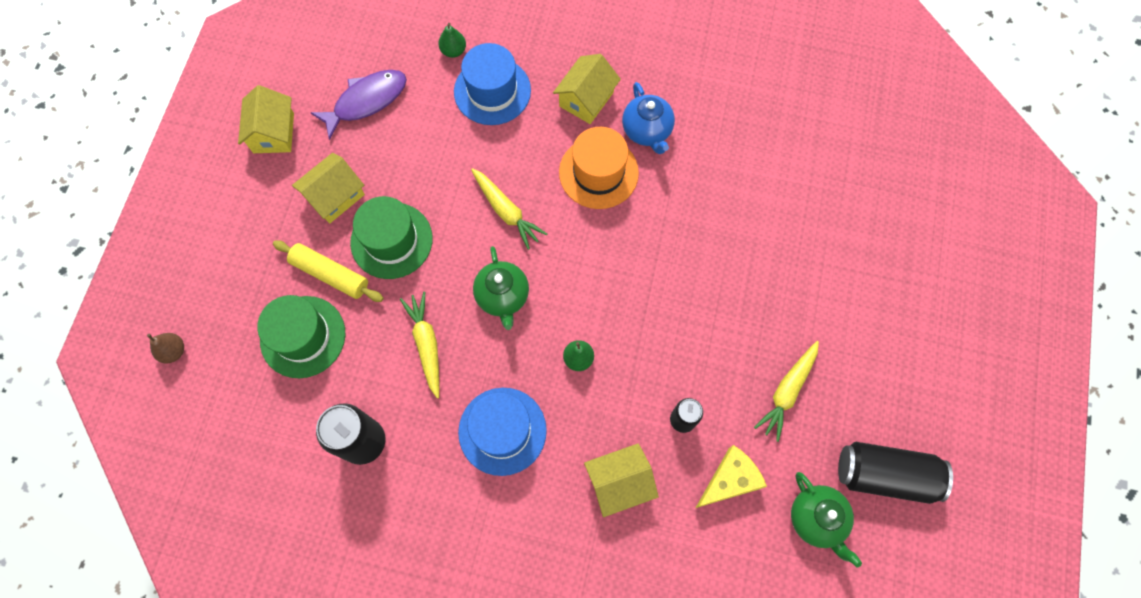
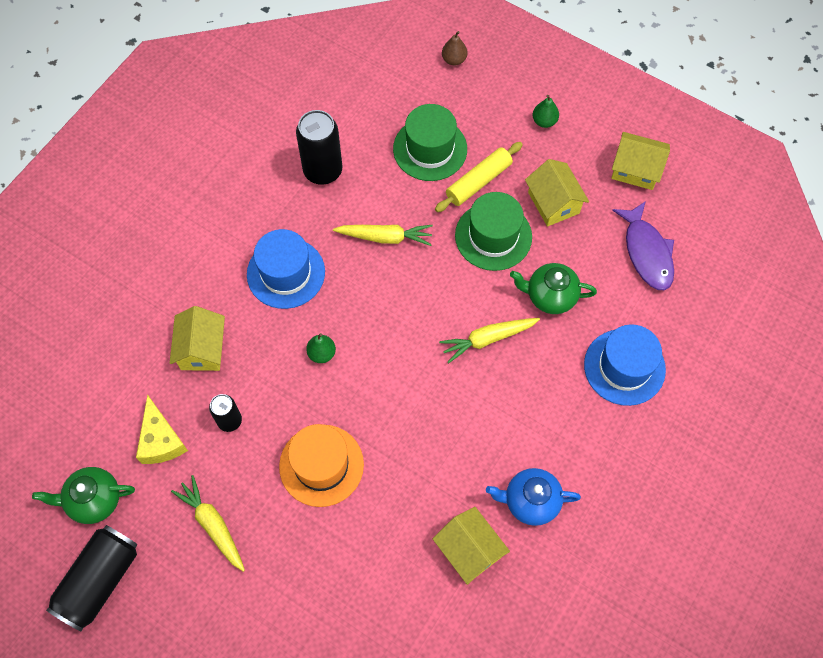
camera: 110 degrees right, 5 degrees down
green pear [438,23,466,58] -> green pear moved to [533,95,559,128]
green teapot [473,246,529,330] -> green teapot moved to [510,263,597,314]
yellow house [553,54,621,124] -> yellow house moved to [433,507,510,585]
orange hat [559,127,639,209] -> orange hat moved to [279,424,364,507]

